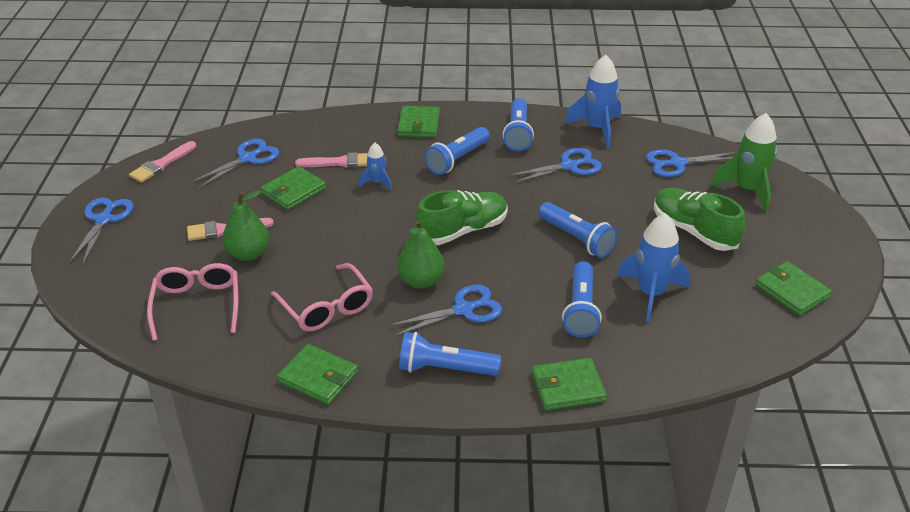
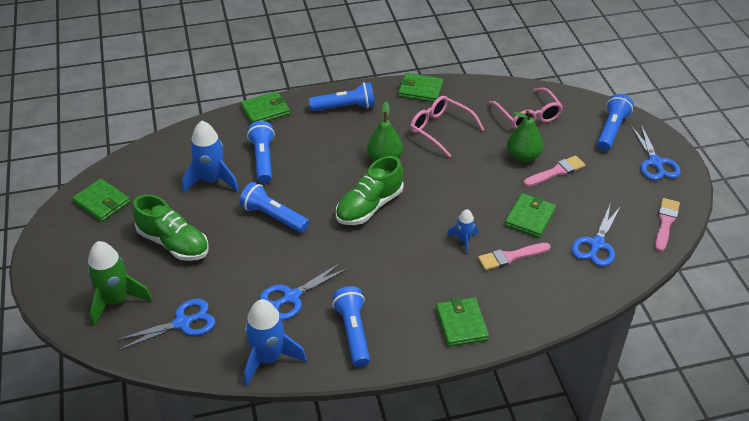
camera: 165 degrees right, 5 degrees up
blue scissors [389,285,502,336] -> none
blue flashlight [424,127,490,175] -> blue flashlight moved to [597,94,634,151]

